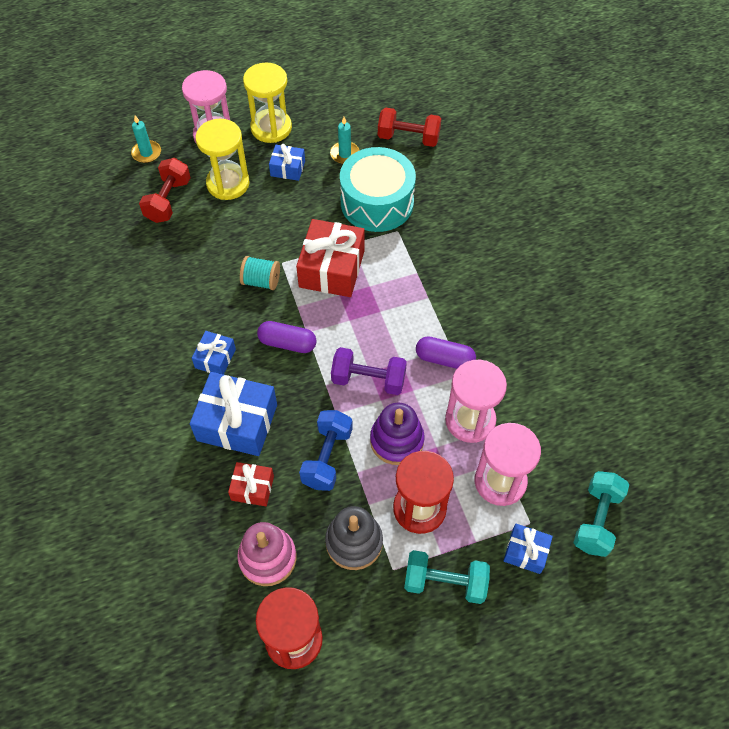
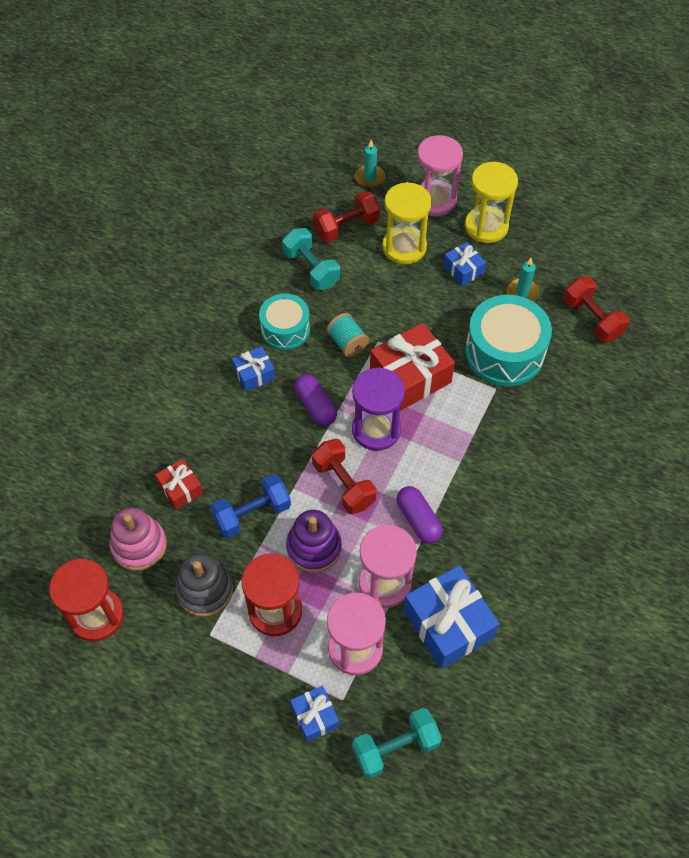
camera: 45 degrees right, 0 degrees up
blue gift [190,372,277,456] -> blue gift moved to [403,565,499,669]
purple dumbbell [331,347,407,395] -> red dumbbell [312,439,377,514]
turquoise dumbbell [404,550,490,604] -> turquoise dumbbell moved to [282,228,340,290]
none -> turquoise drum [259,293,310,350]
none -> purple hourglass [352,367,405,451]

